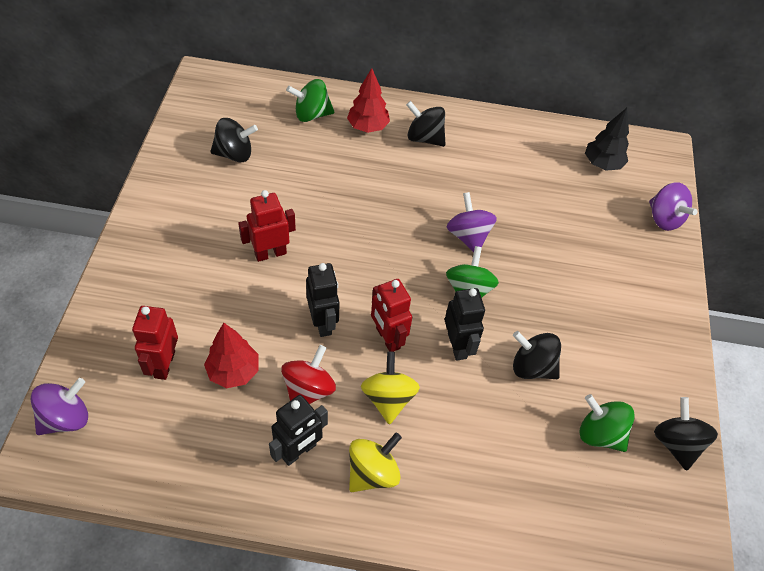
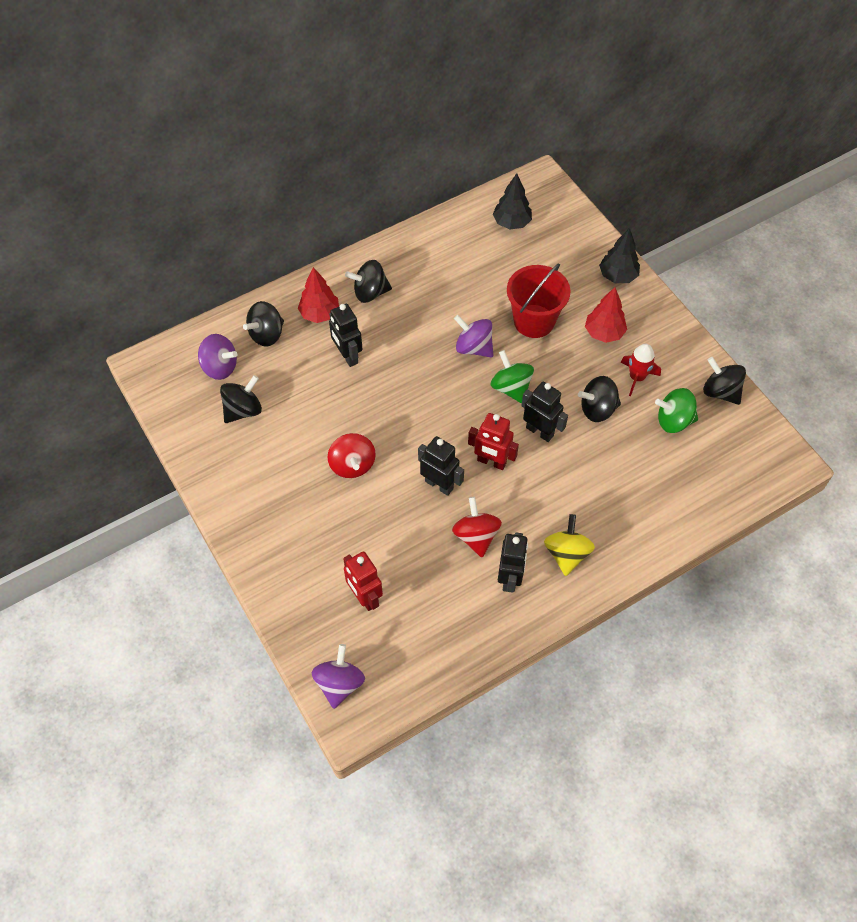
camera: 35 degrees left, 5 degrees up
red tree [204,323,259,388] -> red tree moved to [585,287,627,343]
red robot [238,190,296,262] -> red spinning top [328,433,376,478]
green spinning top [286,79,334,122] -> black spinning top [243,301,284,347]
yellow spinning top [361,351,420,425] -> none
purple spinning top [649,182,698,231] -> purple spinning top moved to [198,334,237,380]
none -> black robot [329,304,362,367]
none -> red bucket [507,263,571,338]
none -> black tree [599,228,640,283]
none -> red rocket [620,344,661,396]

